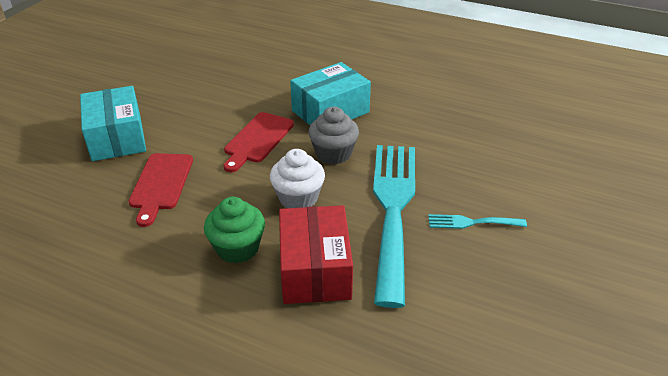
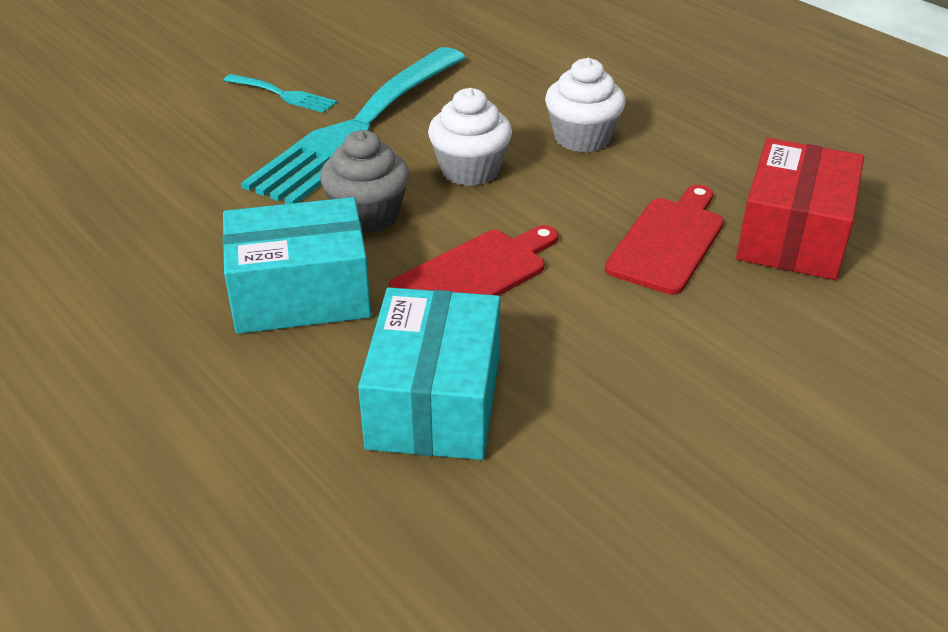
camera: 155 degrees left, 0 degrees up
turquoise box [80,86,146,161] -> turquoise box moved to [358,287,501,460]
green cupcake [204,197,265,263] -> white cupcake [545,58,626,153]
red box [279,205,353,304] -> red box moved to [736,138,864,280]

